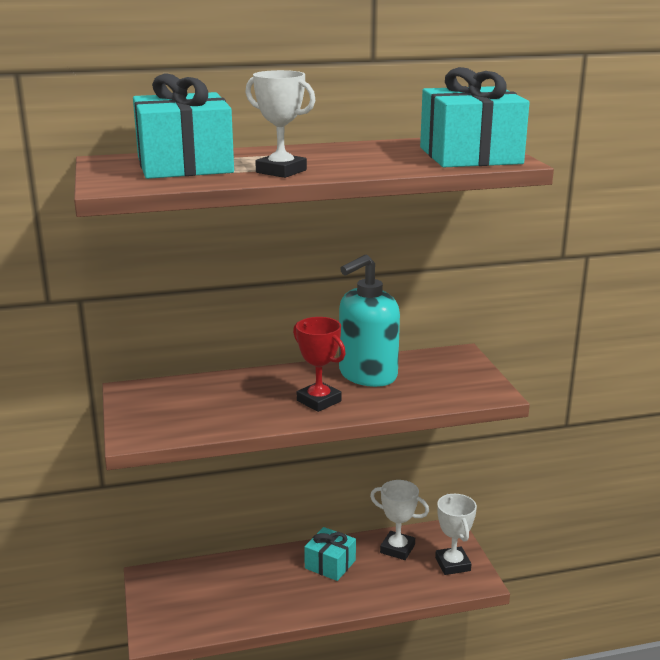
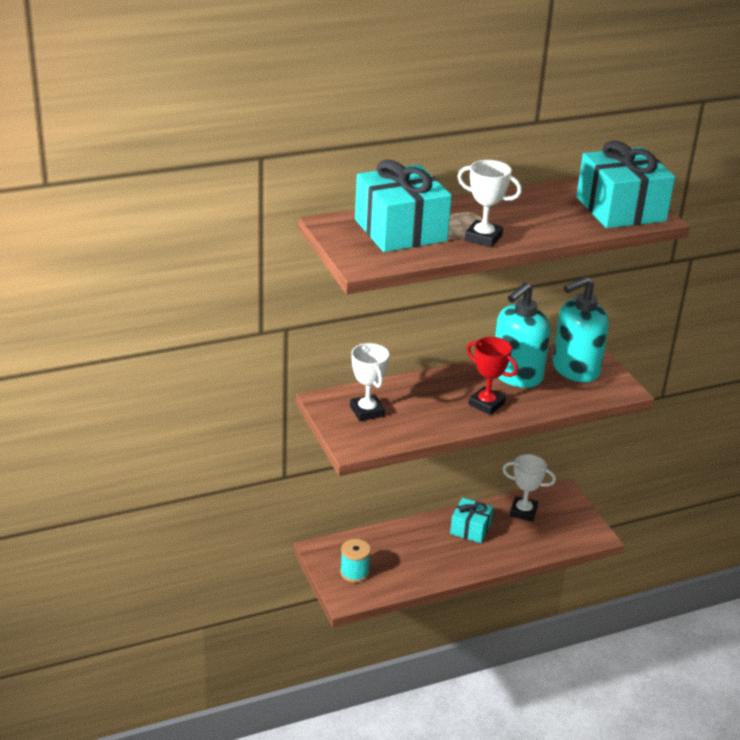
camera: 10 degrees left, 10 degrees up
white trophy [435,494,477,575] -> white trophy moved to [350,343,389,421]
none -> turquoise spool [340,539,371,583]
none -> turquoise soap dispenser [553,276,609,382]

